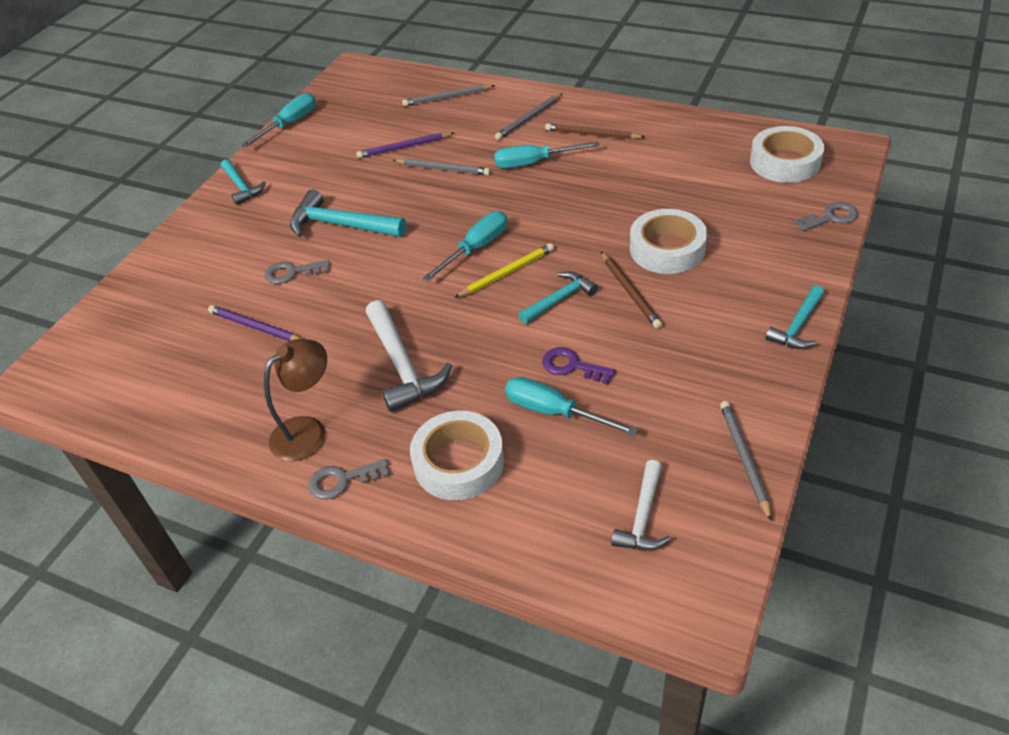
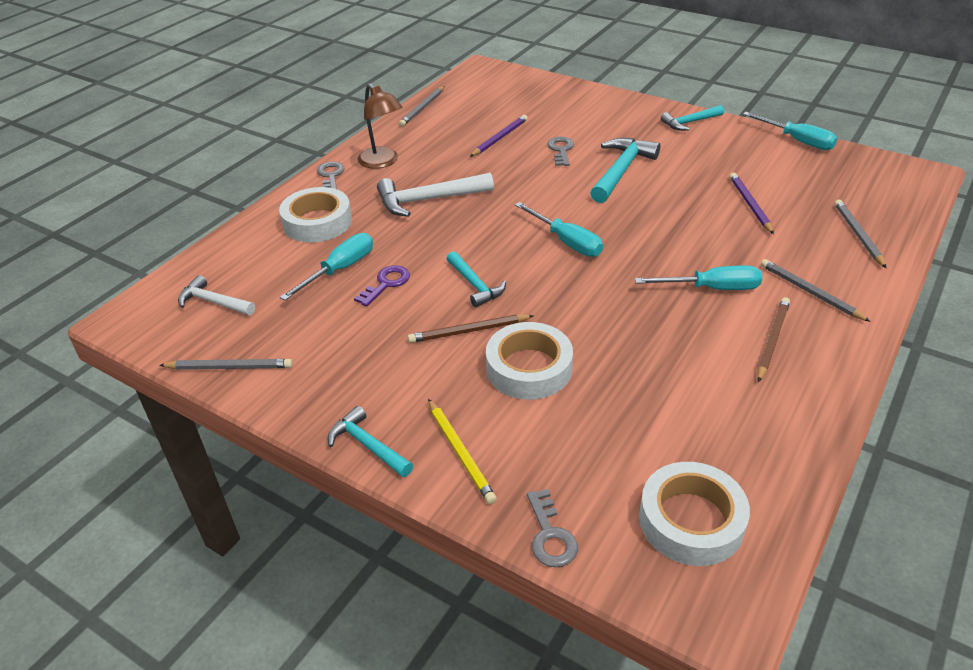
camera: 95 degrees right, 5 degrees down
grey pencil [392,158,491,175] -> grey pencil moved to [399,86,445,127]
yellow pencil [454,243,554,298] -> yellow pencil moved to [428,399,497,504]
turquoise screwdriver [494,142,600,169] -> turquoise screwdriver turned 90 degrees clockwise [635,265,762,290]

